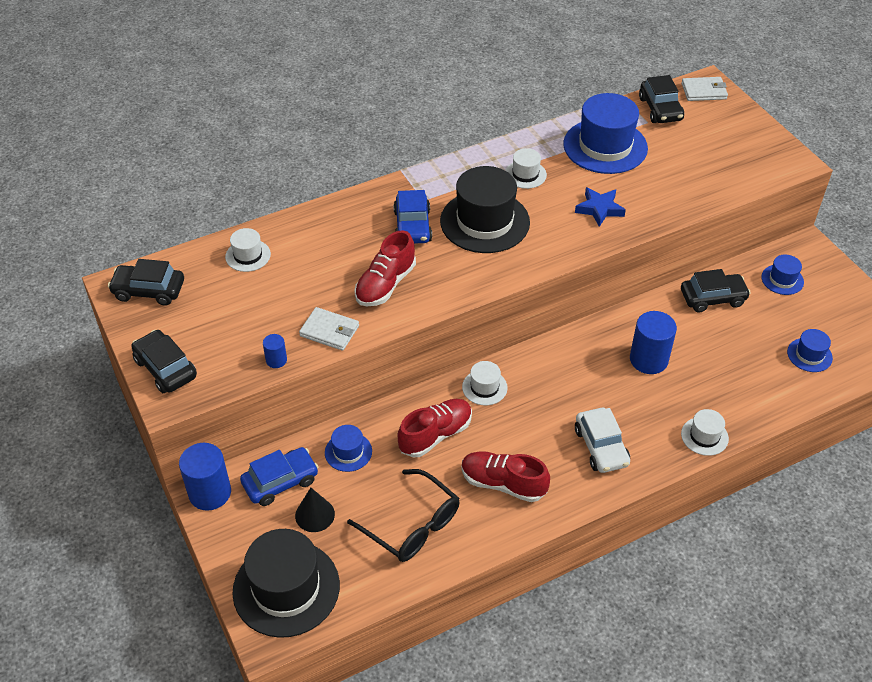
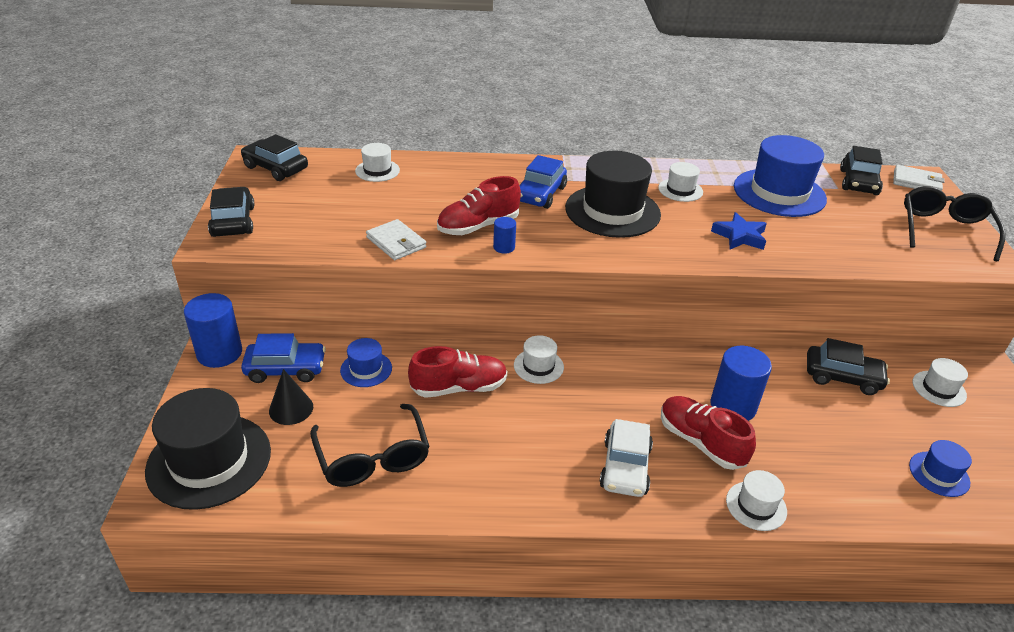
camera: 25 degrees right, 10 degrees down
blue cylinder [263,334,287,368] -> blue cylinder moved to [493,217,516,254]
red shoe [461,451,550,502] -> red shoe moved to [661,396,756,470]
blue hat [761,255,804,295] -> white hat [913,358,968,407]
none -> black glasses [904,186,1006,261]

